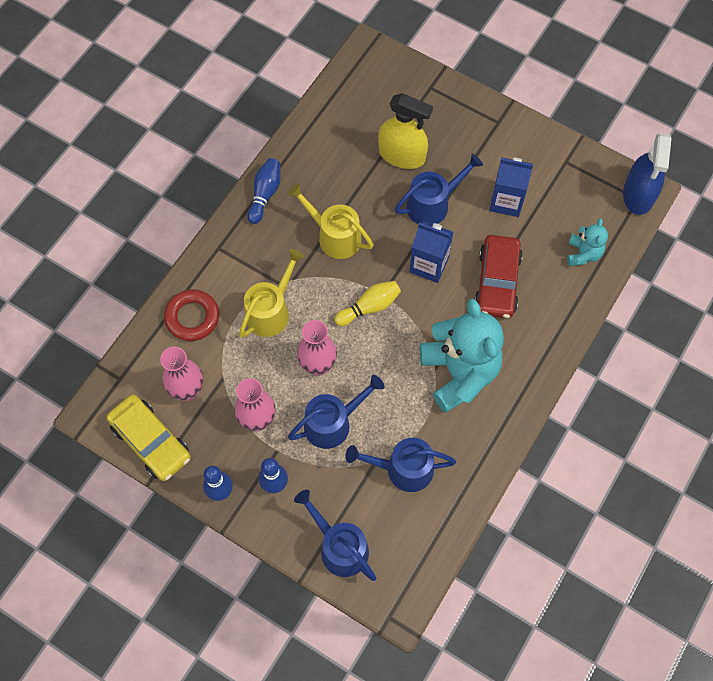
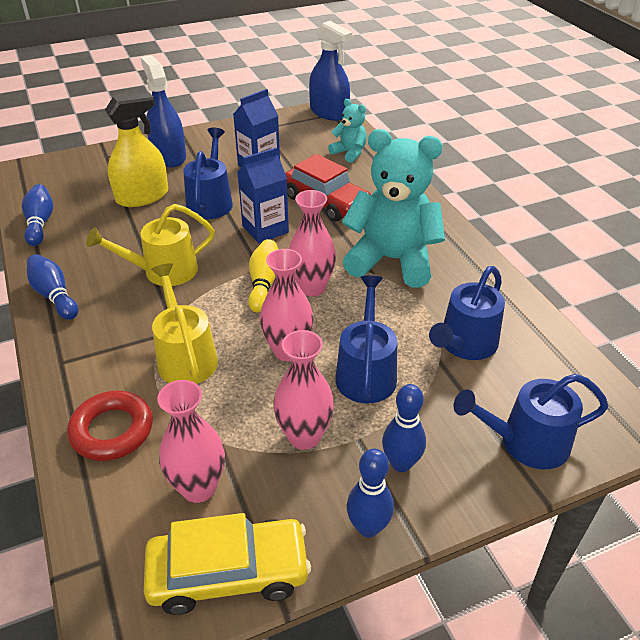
camera: 55 degrees left, 25 degrees down
none -> blue bowling pin [22,184,54,246]
none -> blue spray bottle [141,55,186,167]
none -> pink vase [289,190,336,297]

